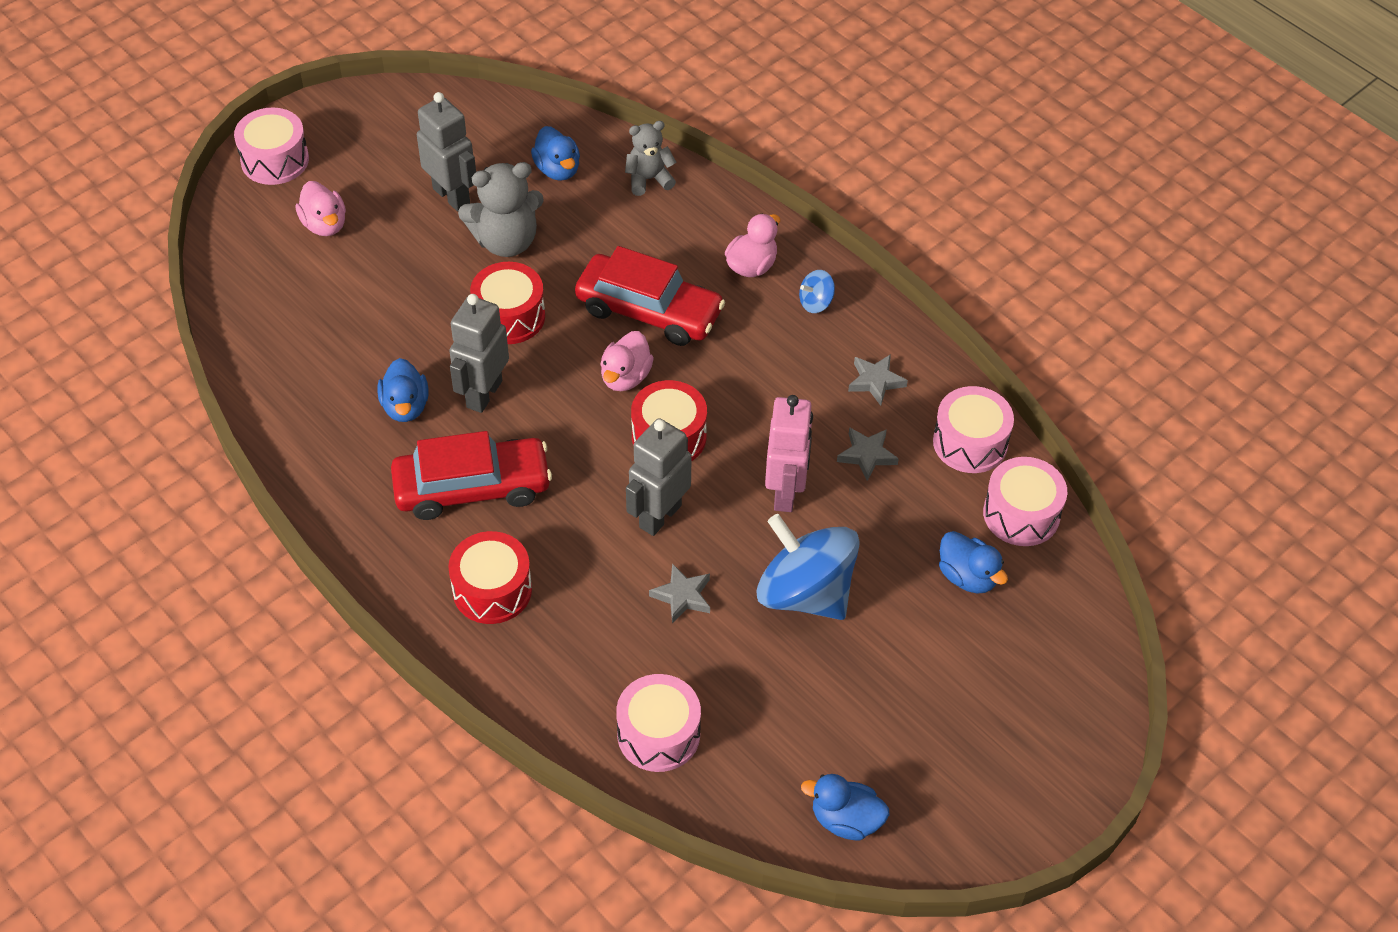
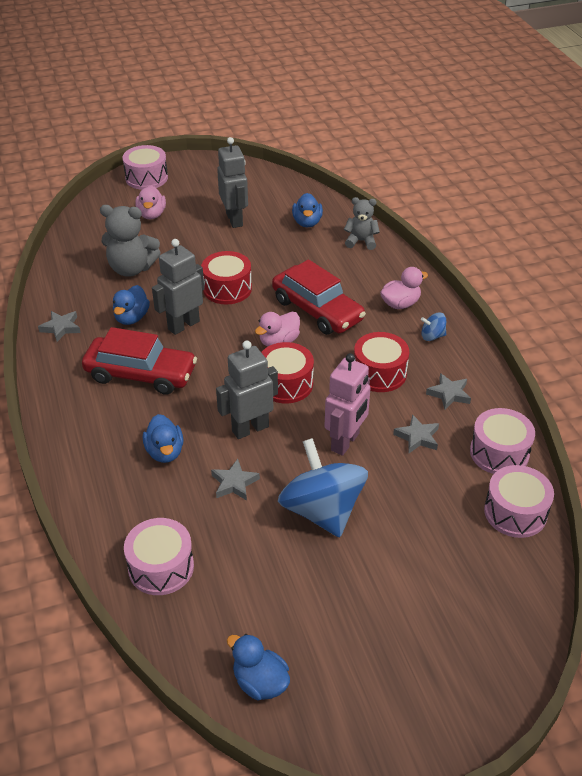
camera: 25 degrees right, 10 degrees down
red drum [449,531,532,624] -> red drum moved to [354,332,409,392]
grey teddy bear [458,162,544,257] -> grey teddy bear moved to [100,205,161,277]
blue duck [939,531,1008,593] -> blue duck moved to [143,414,184,463]
none -> grey star [38,311,81,342]

